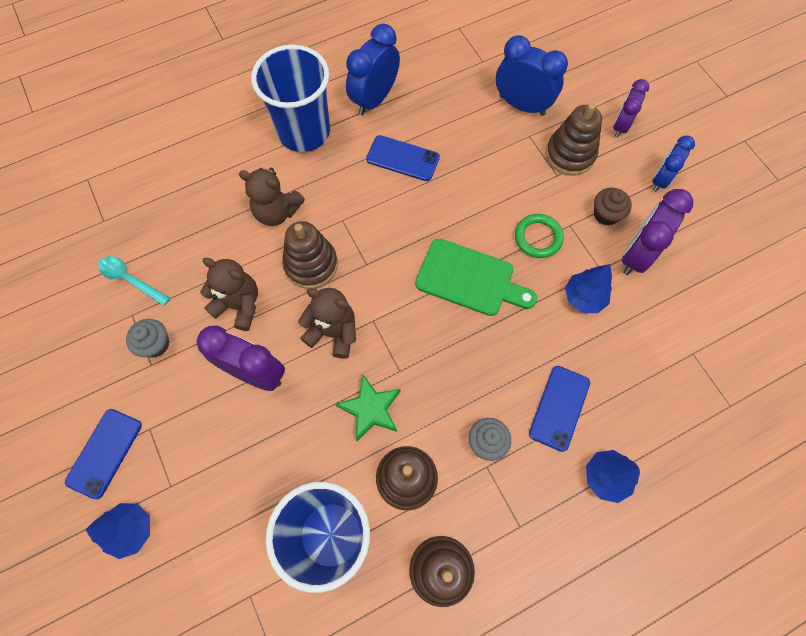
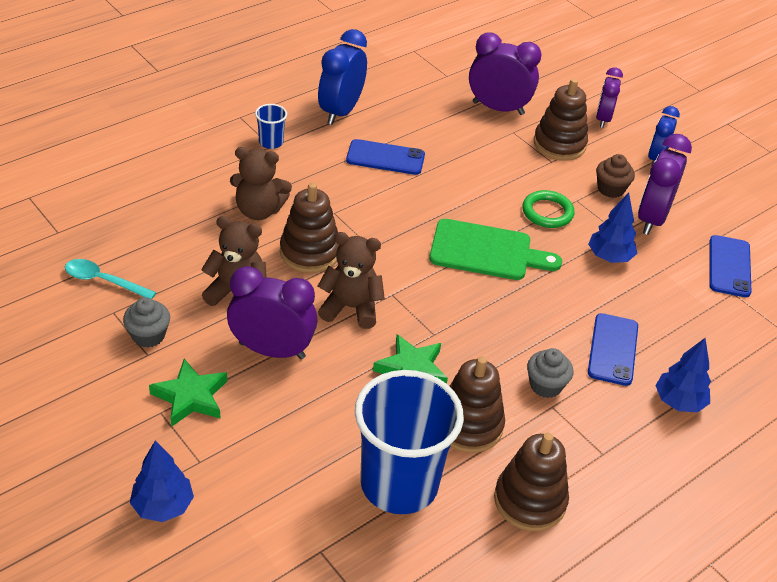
camera: 15 degrees left, 25 degrees down
blue phone [65,409,142,499] -> blue phone moved to [709,235,752,297]
blue cup [251,45,330,152] -> blue cup [255,104,287,149], size x0.41
blue clock [496,35,568,116] -> purple clock [469,33,541,115]
none -> green star [149,359,227,427]

